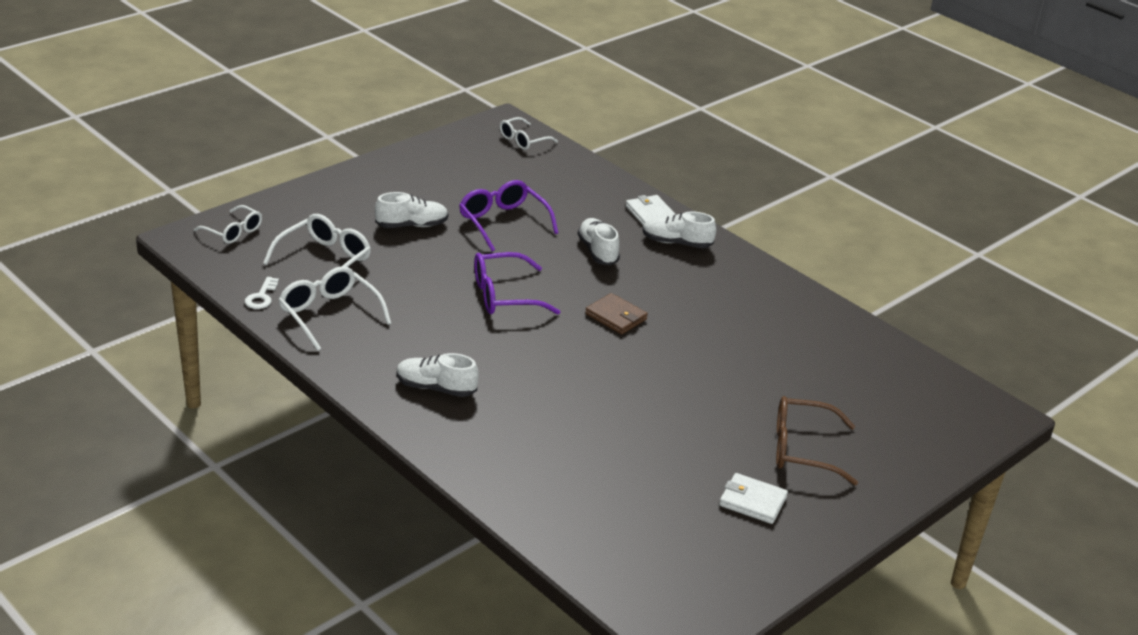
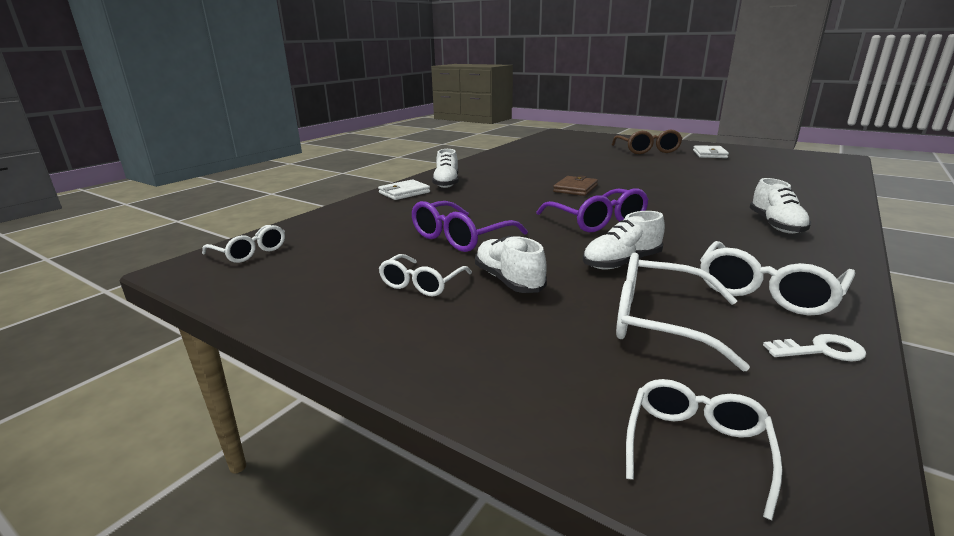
camera: 100 degrees left, 10 degrees down
white shoe [578,218,620,265] -> white shoe moved to [583,211,665,269]
none -> white glasses [379,254,472,296]

